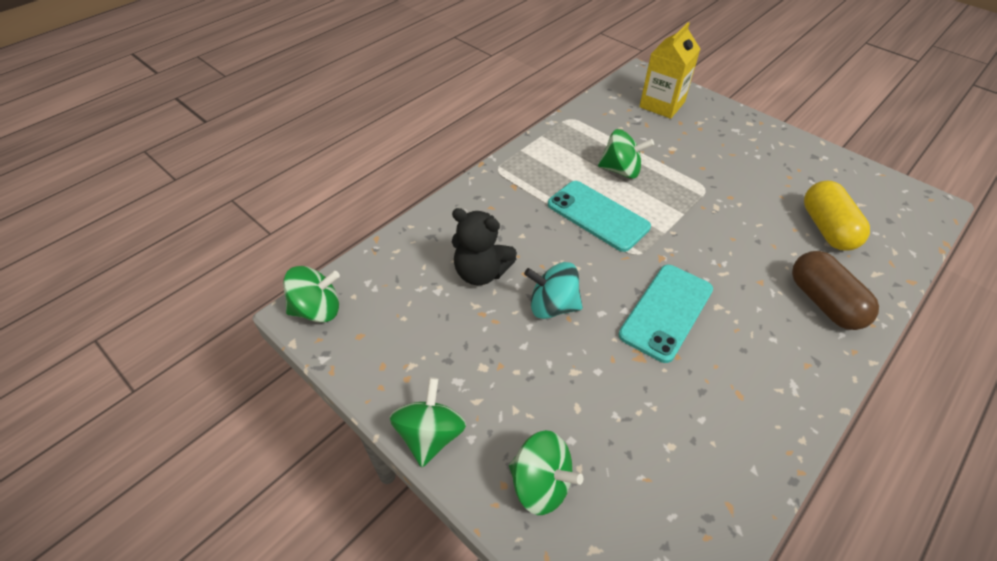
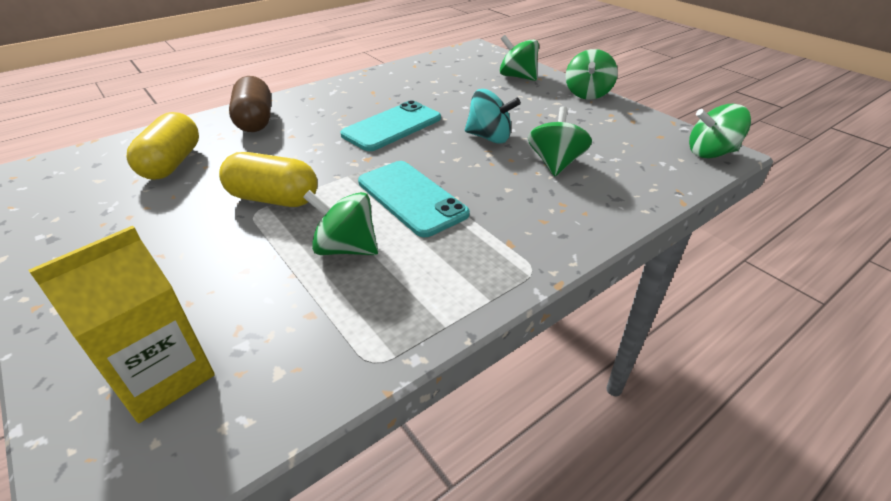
camera: 170 degrees left, 10 degrees down
black teddy bear [452,208,517,285] -> green spinning top [528,106,592,176]
none -> yellow capsule [219,152,317,207]

